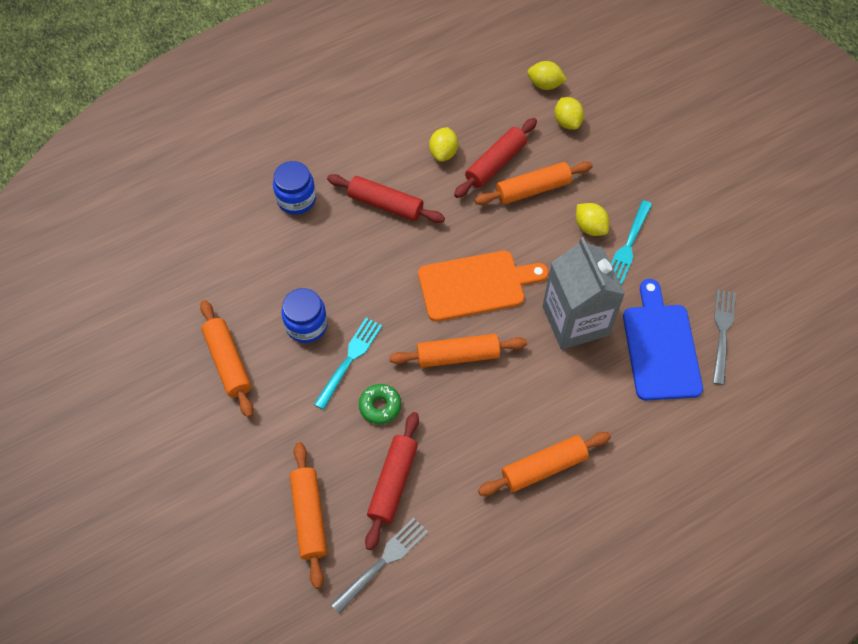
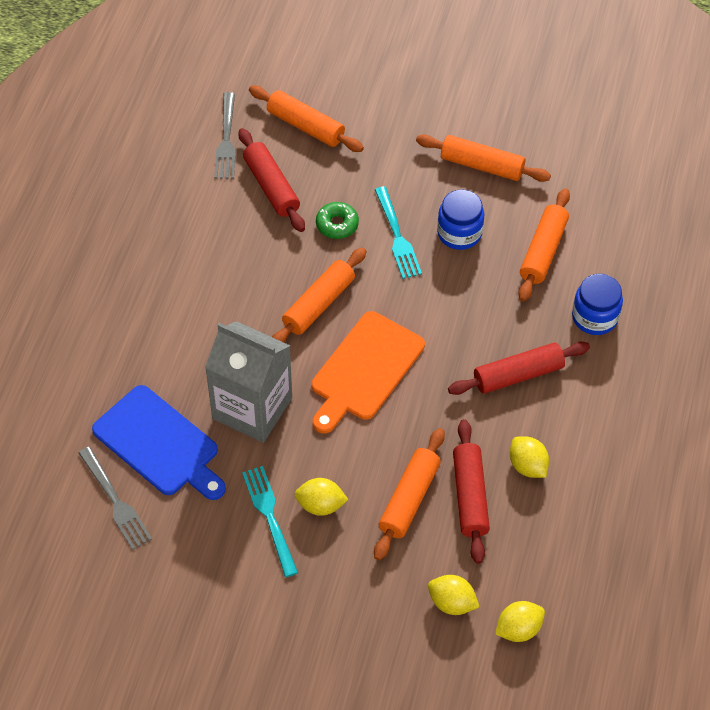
camera: 135 degrees right, 5 degrees down
orange rolling pin [478,432,611,496] -> orange rolling pin moved to [518,188,570,302]

